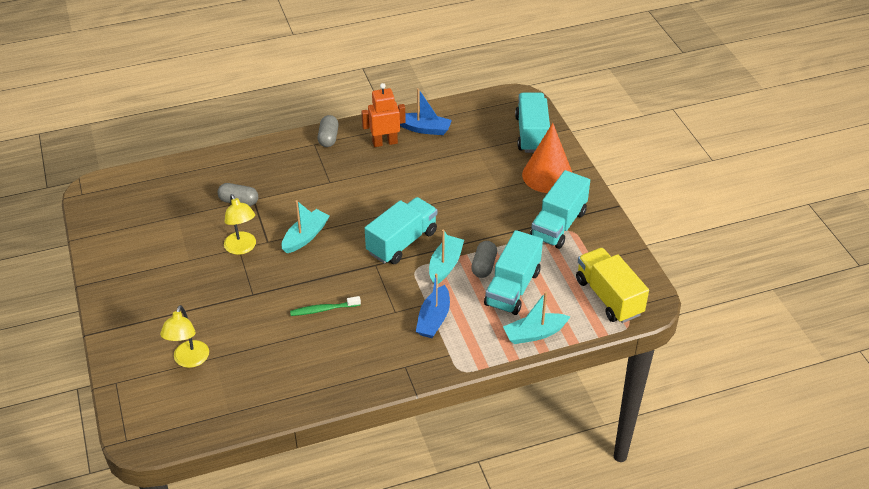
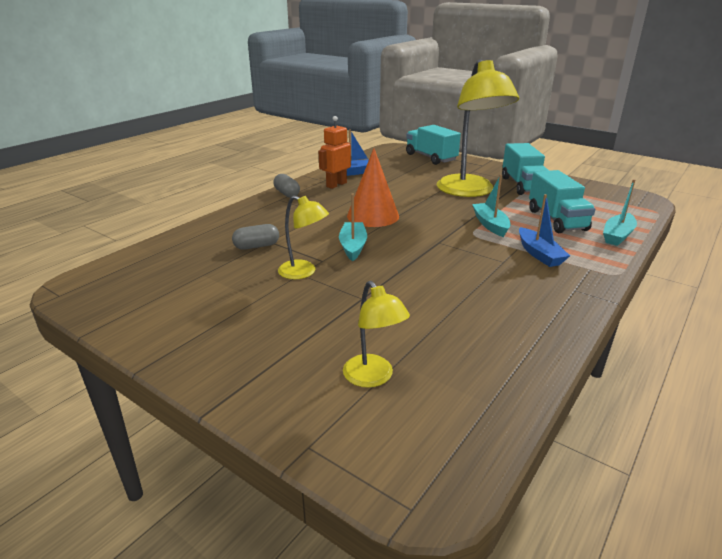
camera: 35 degrees left, 15 degrees down
green toothbrush [290,296,361,316] -> none
turquoise truck [365,197,437,264] -> none
grey capsule [471,241,497,278] -> none
orange cone [522,123,573,193] -> orange cone moved to [347,148,399,227]
yellow truck [576,248,649,323] -> none
none -> yellow lamp [437,59,519,197]

